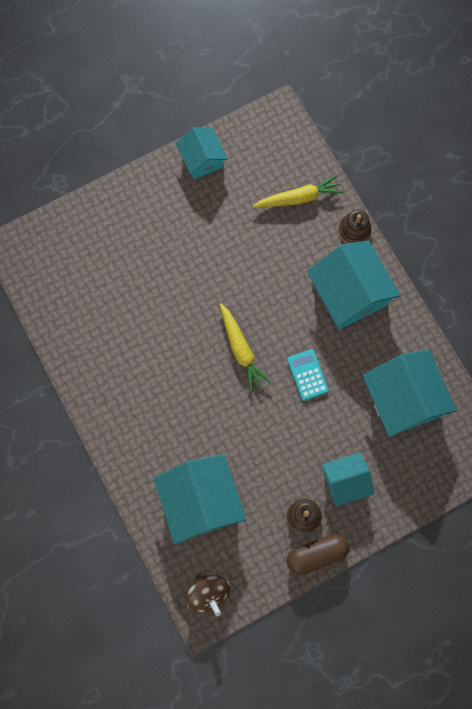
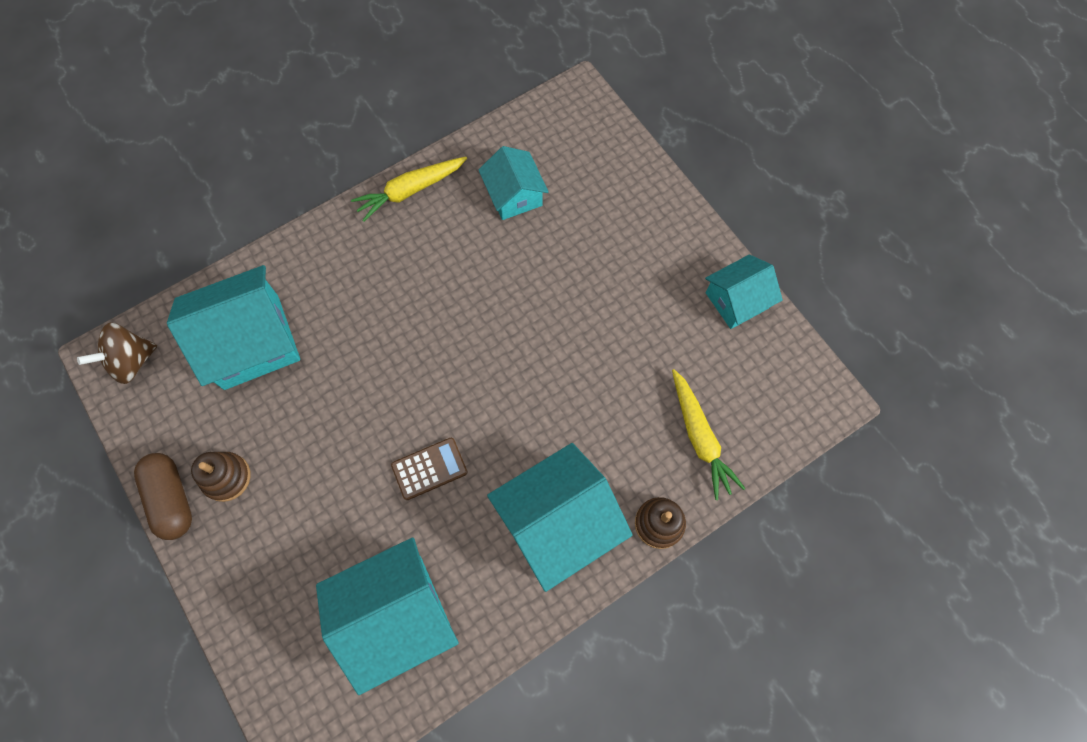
camera: 85 degrees right, 5 degrees down
yellow carrot [220,303,271,392] -> yellow carrot moved to [351,157,467,222]
turquoise calculator [287,349,329,401] -> brown calculator [391,438,467,500]
turquoise house [322,452,375,507] -> turquoise house moved to [479,146,549,220]

